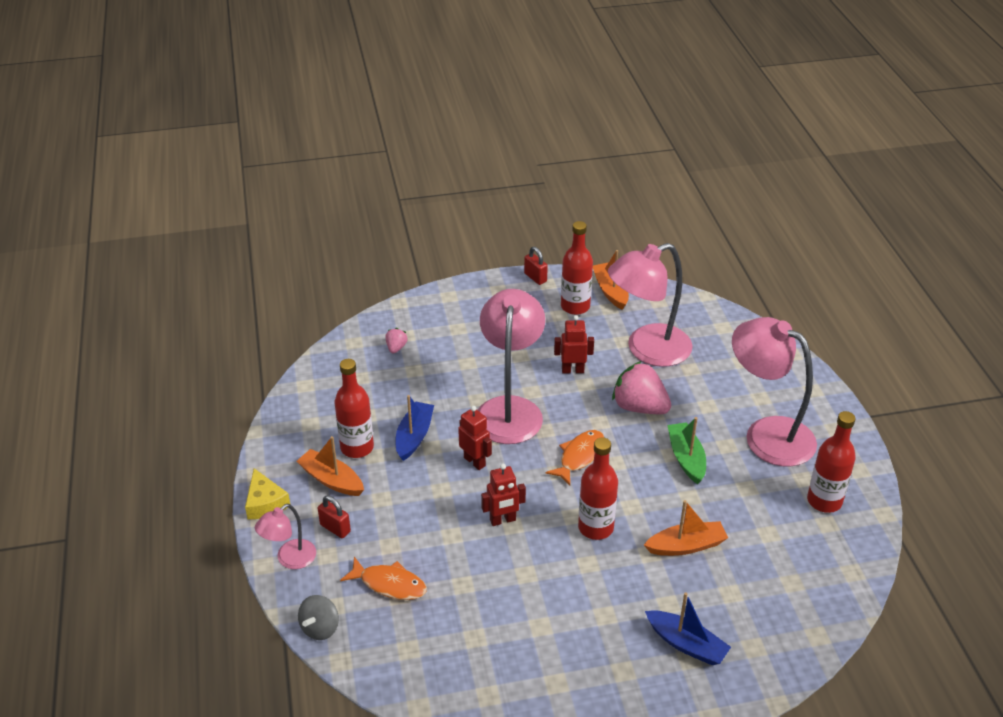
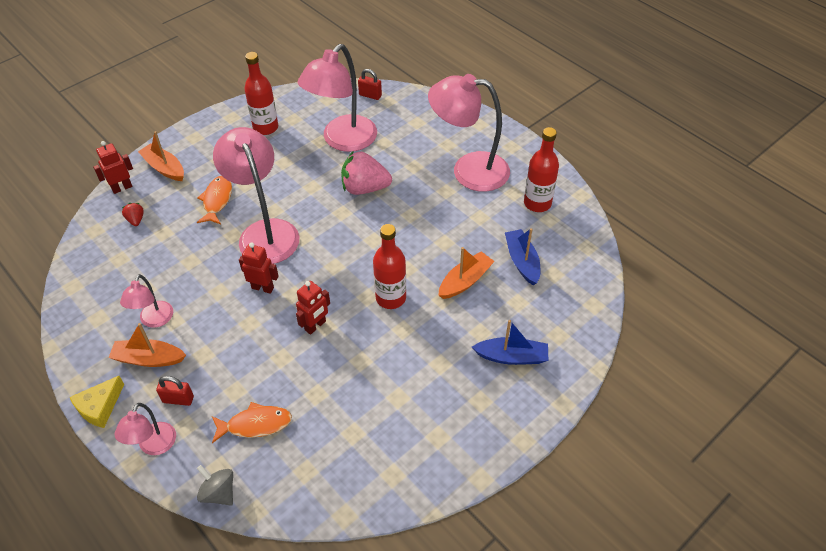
camera: 30 degrees left, 10 degrees up
yellow cheese [245,468,290,520] -> yellow cheese turned 90 degrees clockwise [69,376,124,428]
grey spinning top [298,595,339,640] -> grey spinning top turned 135 degrees clockwise [197,465,233,506]
red bottle [335,359,374,458] -> pink lamp [120,274,173,328]
pink strawberry [385,328,408,354] -> red strawberry [122,203,144,226]
blue boat [396,395,434,461] -> blue boat moved to [505,228,540,285]
red padlock [524,247,548,285] -> red padlock moved to [358,69,382,100]
orange fish [545,430,604,485] -> orange fish moved to [197,176,232,224]
red robot [554,315,594,373] -> red robot moved to [93,141,133,194]
orange boat [593,250,629,310] -> orange boat moved to [138,131,184,181]
green boat [667,417,706,484] -> none

